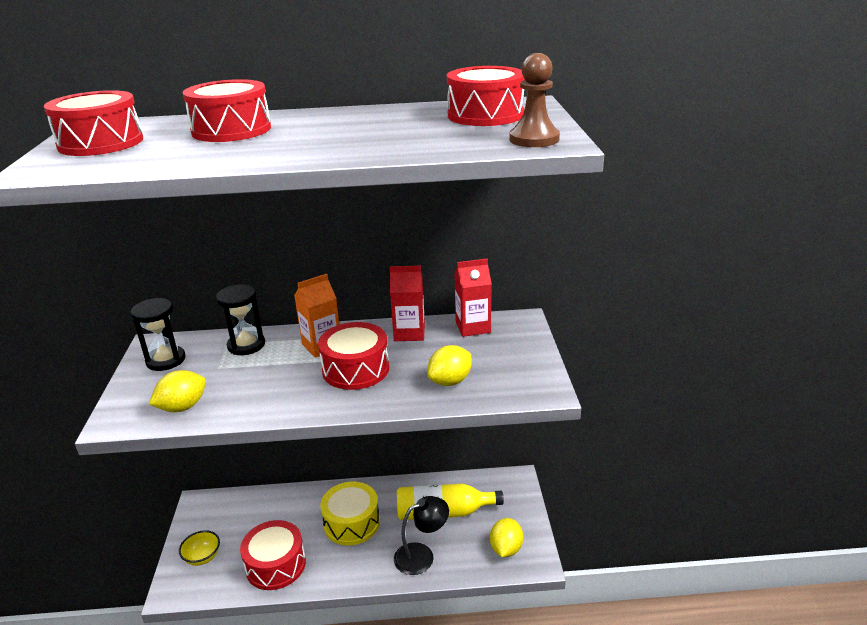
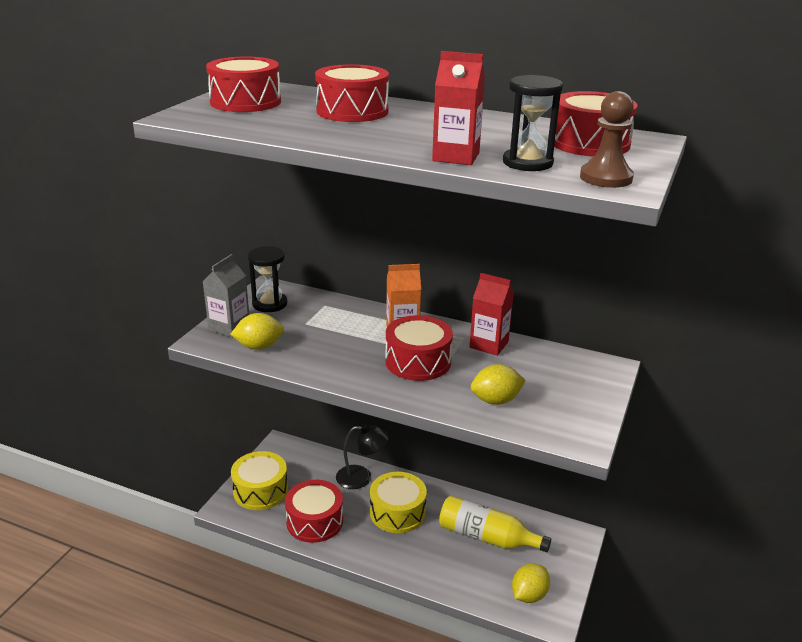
camera: 25 degrees right, 0 degrees up
yellow bowl [179,530,220,566] -> yellow drum [231,451,288,510]
black hourglass [216,284,265,355] -> black hourglass moved to [503,75,563,171]
black lamp [394,496,449,575] -> black lamp moved to [336,424,389,489]
red carton [455,258,492,337] -> red carton moved to [432,51,485,165]
none -> grey carton [202,254,249,338]

